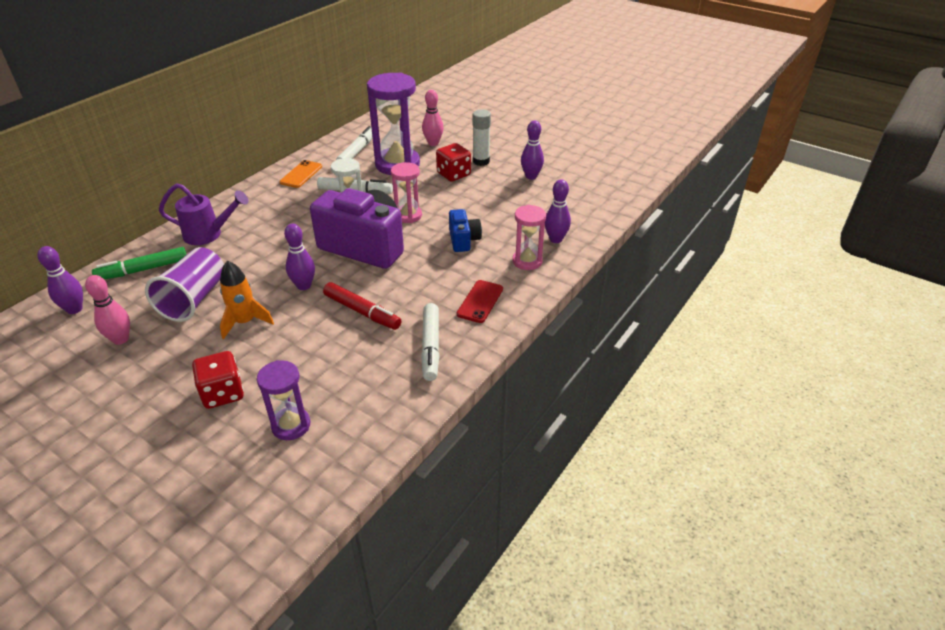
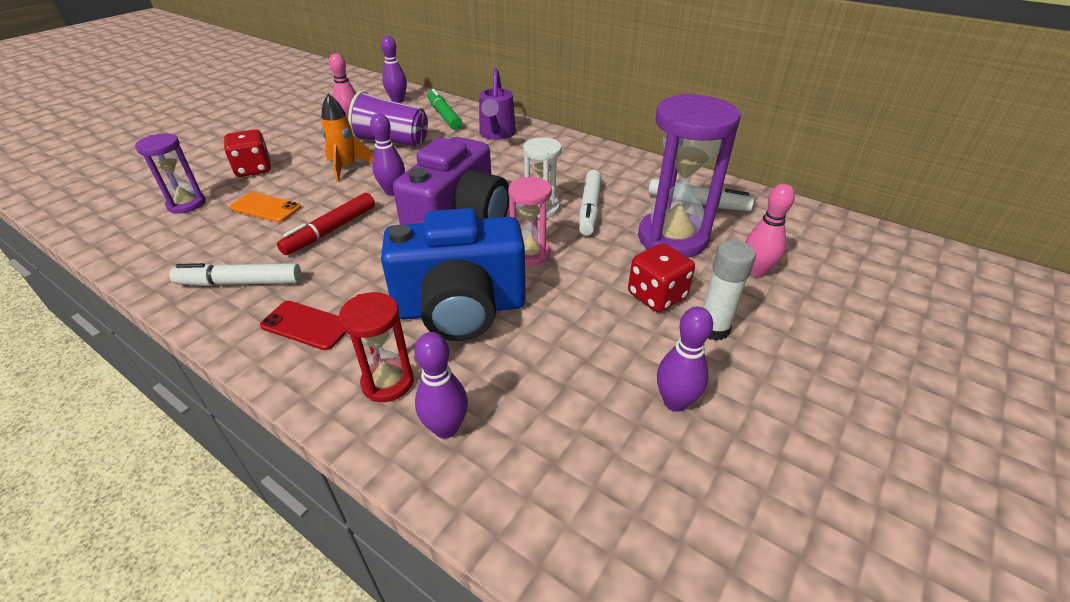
camera: 90 degrees right, 0 degrees up
orange phone [280,160,322,188] -> orange phone moved to [230,192,301,222]
blue camera [449,209,482,252] -> blue camera [381,208,526,341], size x2.08
pink hourglass [513,205,546,270] -> red hourglass [339,292,414,402]

